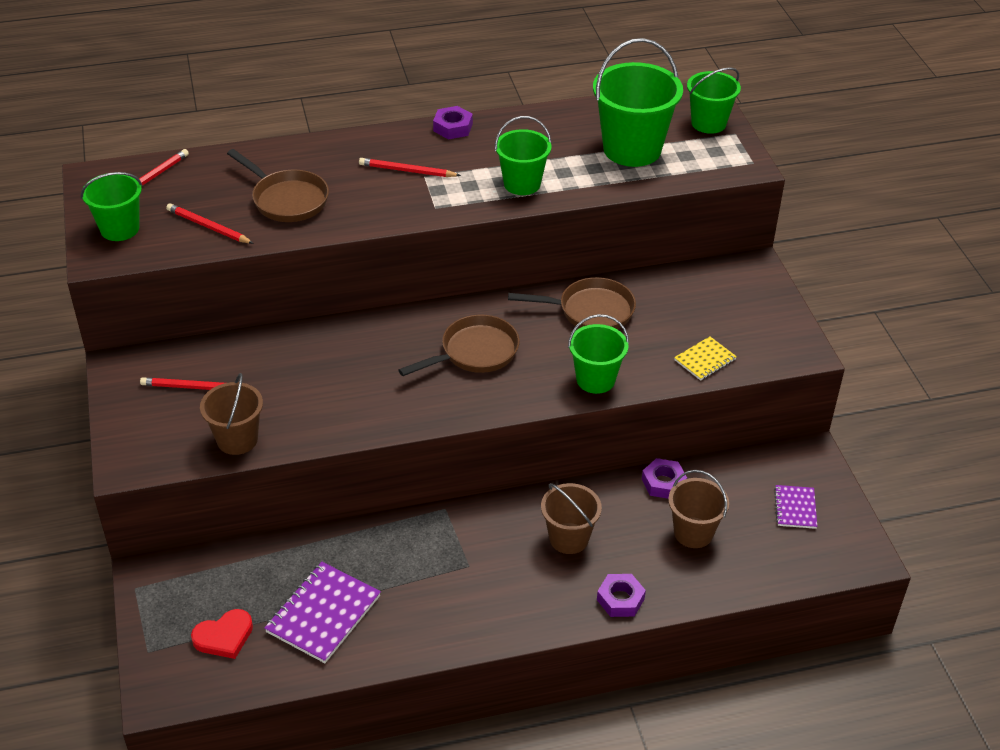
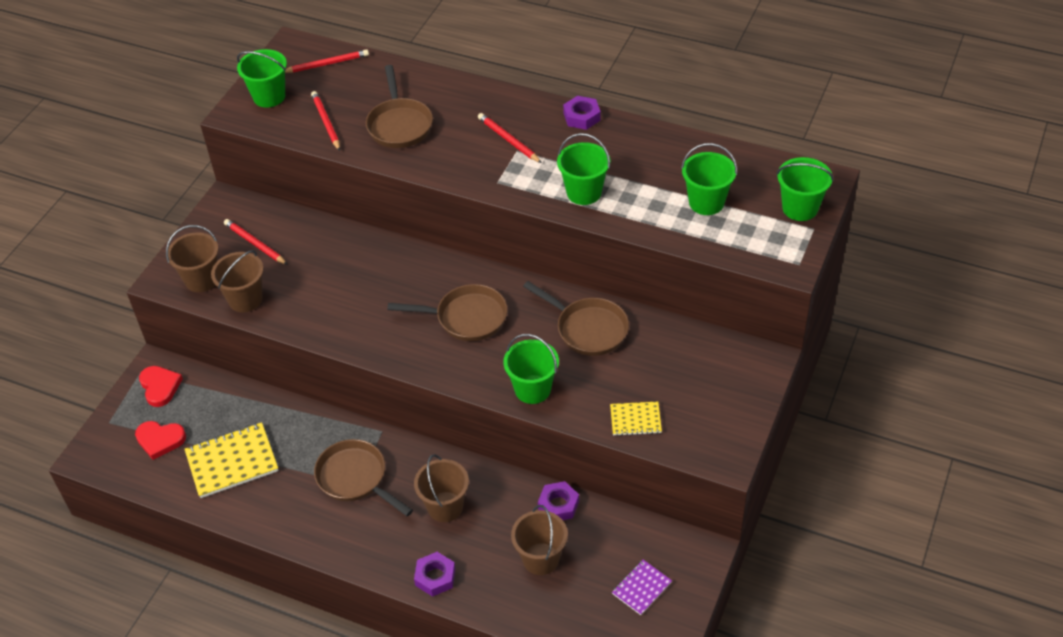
camera: 40 degrees right, 5 degrees up
purple notebook [264,562,381,663] -> yellow notebook [185,422,278,498]
green bucket [593,38,683,167] -> green bucket [681,143,737,215], size x0.62
none -> red heart [139,366,183,407]
none -> brown bucket [166,225,219,292]
none -> brown pan [314,439,413,516]

